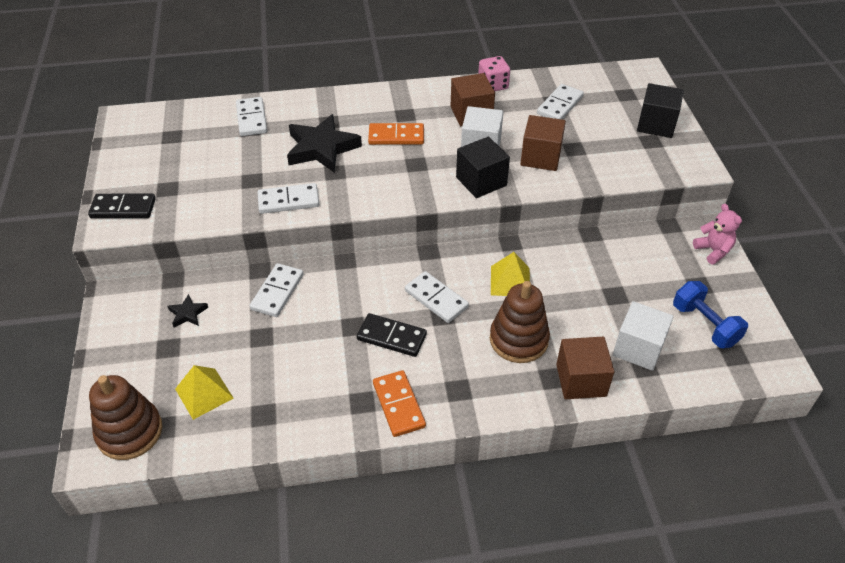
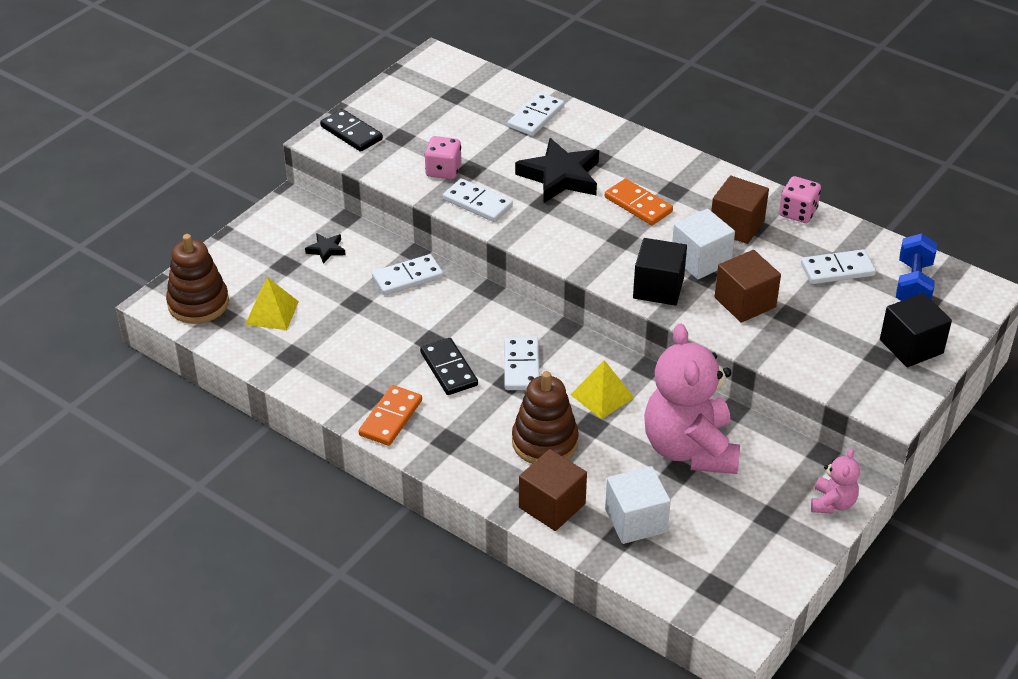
camera: 45 degrees right, 5 degrees down
blue dumbbell [673,281,748,348] -> blue dumbbell moved to [896,233,937,301]
none -> pink dice [425,136,461,179]
none -> pink teddy bear [644,324,740,474]

